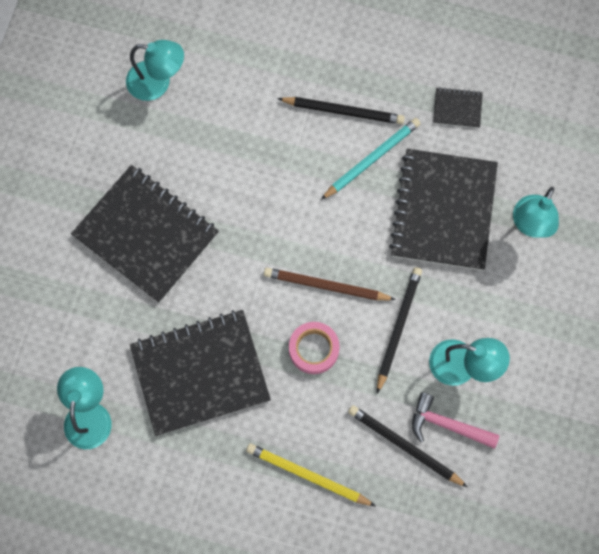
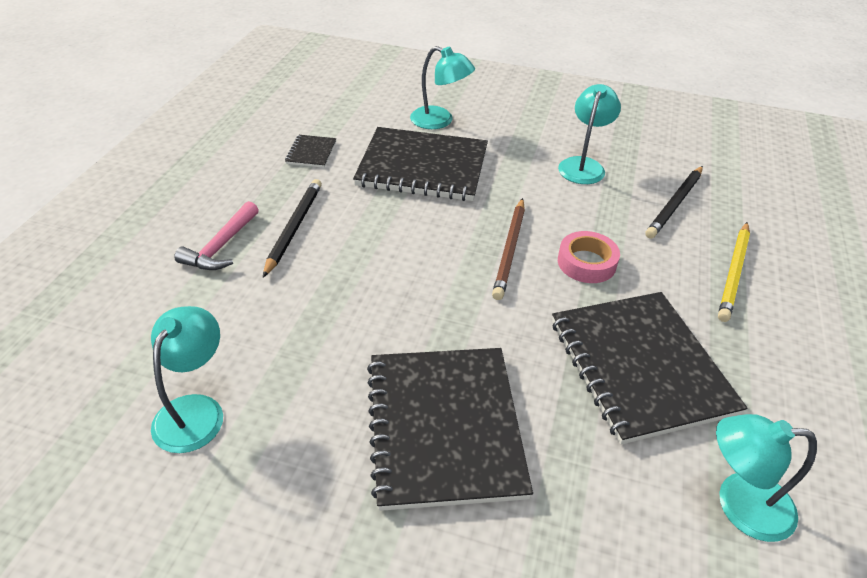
camera: 90 degrees left, 30 degrees down
black notebook [71,165,219,303] -> black notebook turned 45 degrees counterclockwise [367,348,533,511]
turquoise pencil [321,118,421,200] -> none
black pencil [377,267,422,394] -> none
pink hammer [412,392,499,449] -> pink hammer moved to [174,201,259,270]

